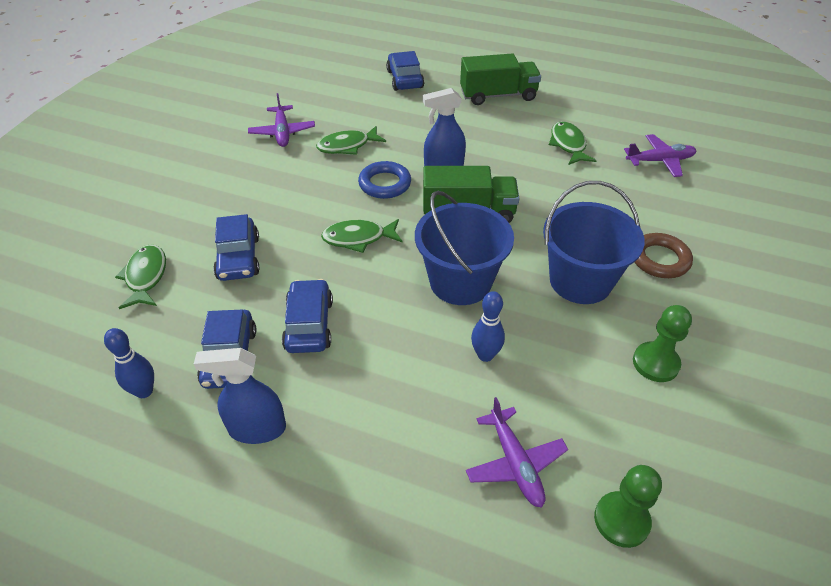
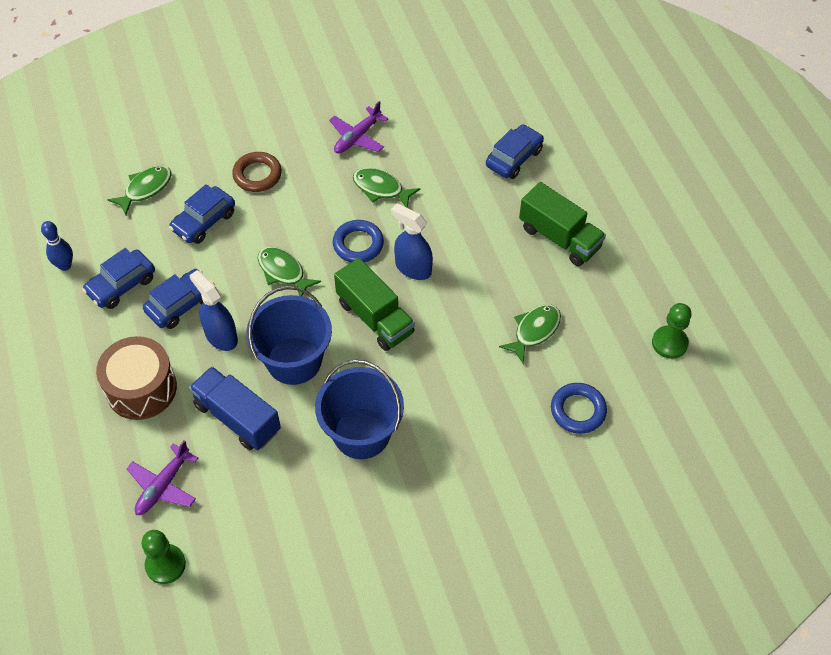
camera: 50 degrees right, 10 degrees up
blue spray bottle [194,348,286,444] -> blue spray bottle moved to [189,270,238,351]
blue bowling pin [471,291,505,362] -> blue truck [189,366,281,450]
purple plane [624,134,696,177] -> blue ring [551,383,607,434]
green pawn [633,305,692,382] -> green pawn moved to [652,303,691,359]
brown ring [635,233,693,278] -> brown ring moved to [232,152,282,192]
none -> brown drum [96,336,177,420]

